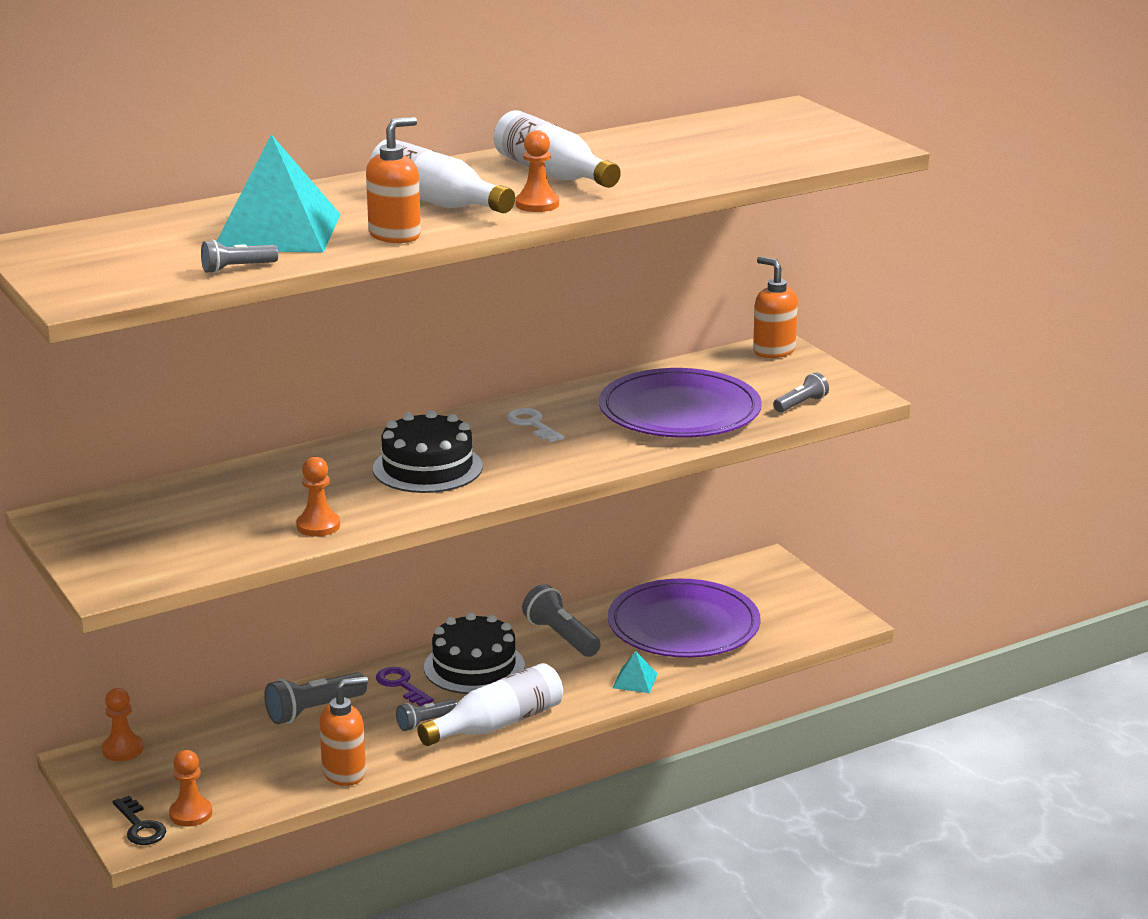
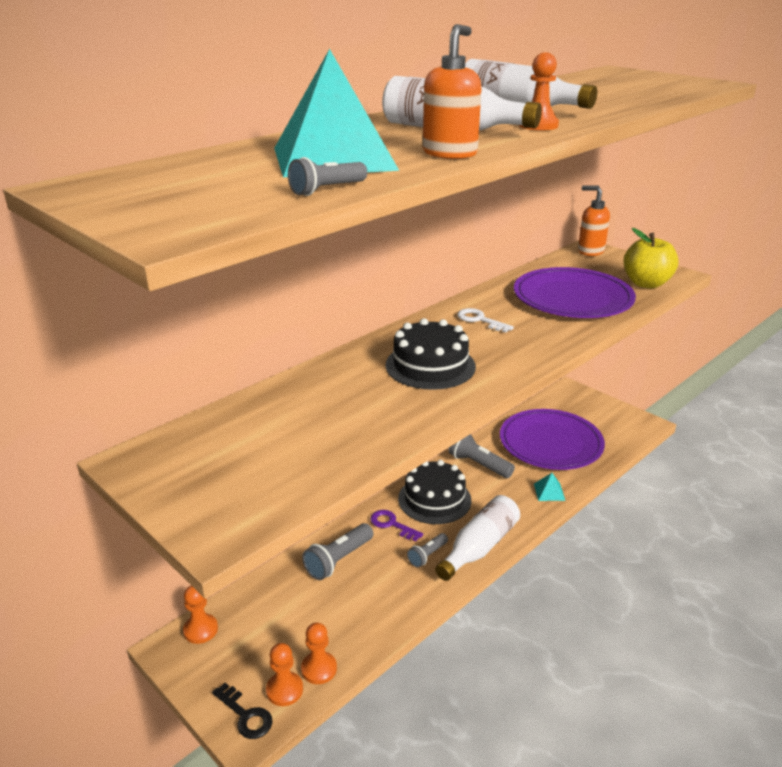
camera: 15 degrees left, 5 degrees up
orange pawn [296,457,340,536] -> orange pawn moved to [301,622,337,684]
orange soap dispenser [319,676,368,786] -> none
grey flashlight [773,373,829,412] -> yellow apple [624,228,679,289]

